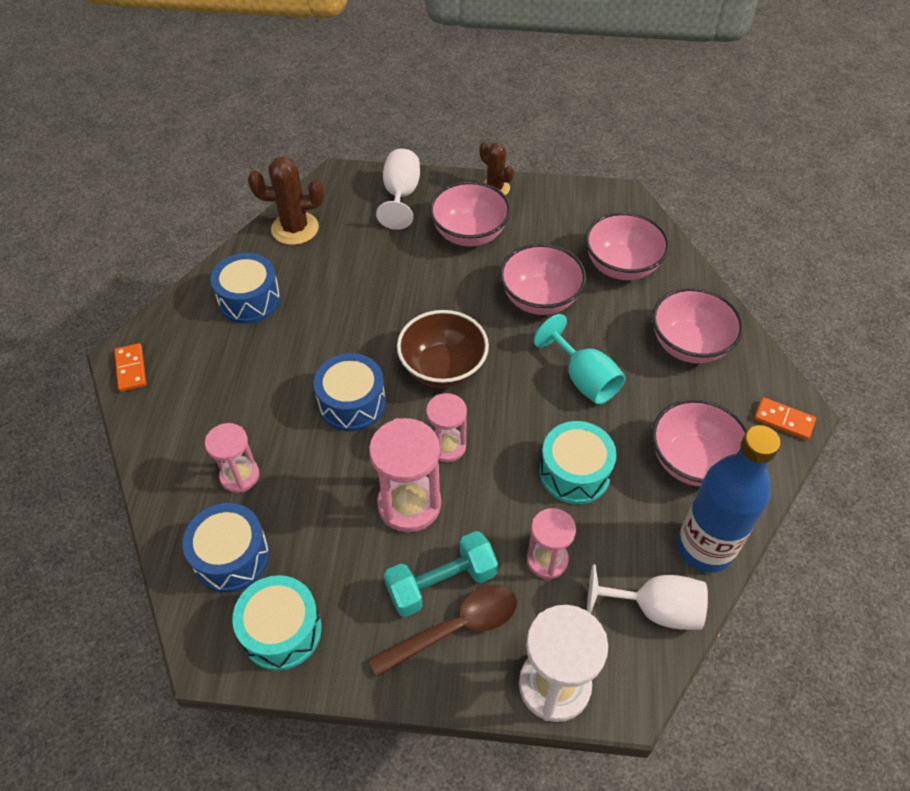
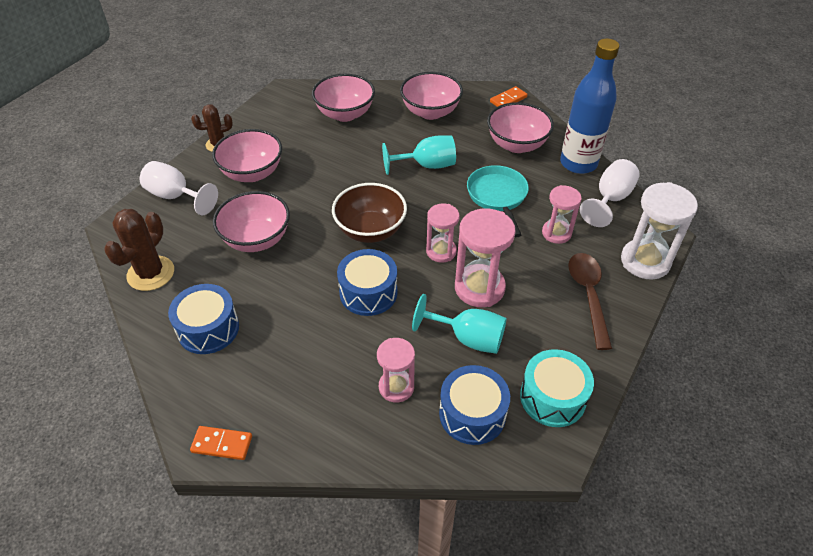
camera: 65 degrees left, 5 degrees down
turquoise dumbbell [384,531,498,617] -> none
pink bowl [500,244,586,315] -> pink bowl moved to [213,191,290,252]
turquoise drum [539,421,617,504] -> turquoise pan [467,165,529,237]
none -> turquoise goblet [412,294,507,354]

